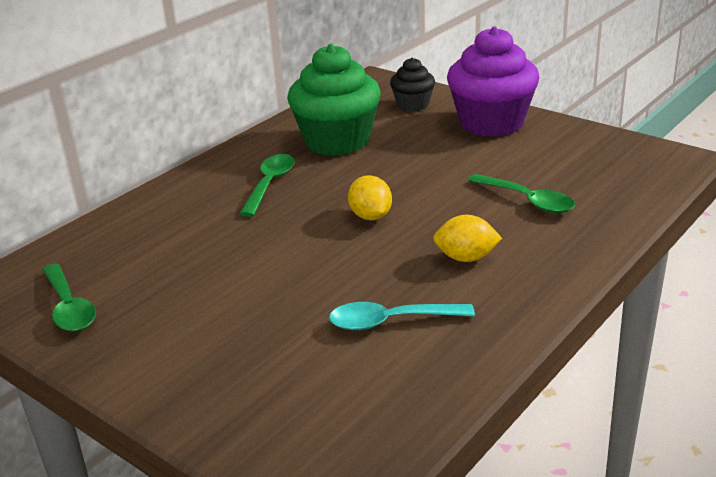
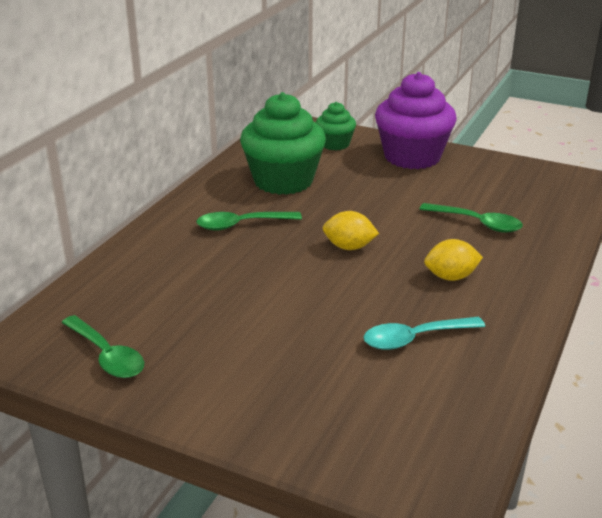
camera: 15 degrees left, 0 degrees up
green spoon [239,154,295,217] -> green spoon turned 105 degrees counterclockwise [196,212,302,231]
yellow lemon [348,175,392,220] -> yellow lemon turned 45 degrees counterclockwise [323,211,379,250]
black cupcake [390,58,435,111] -> green cupcake [316,102,356,150]

